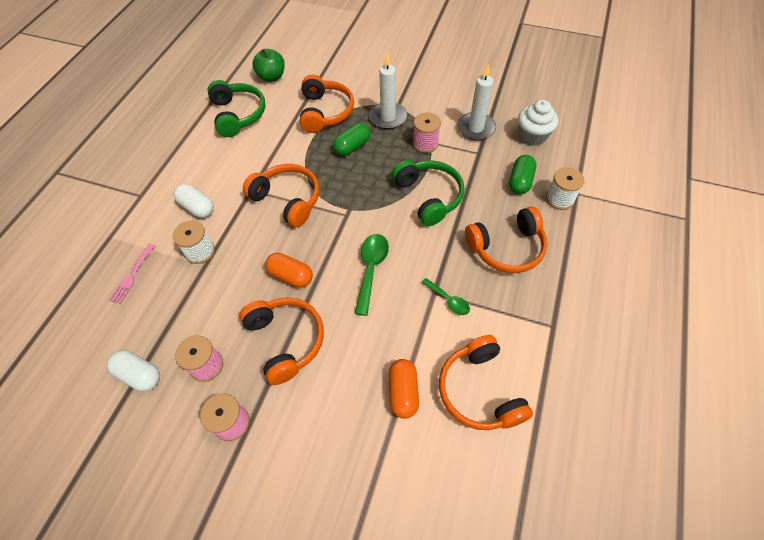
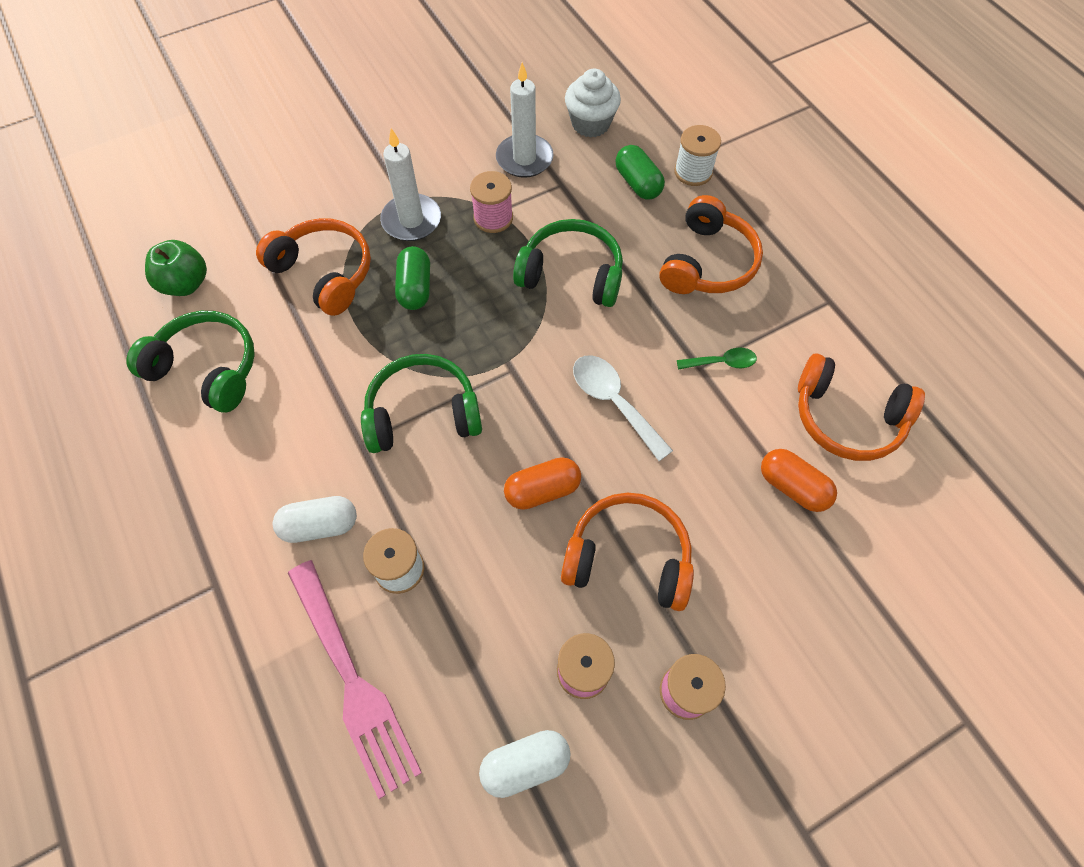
camera: 50 degrees left, 5 degrees up
pink fork [109,244,155,304] -> pink fork [288,560,422,799], size x2.01
orange headphones [243,164,319,227] -> green headphones [361,354,482,453]
green spoon [354,234,389,316] -> white spoon [573,355,673,461]

